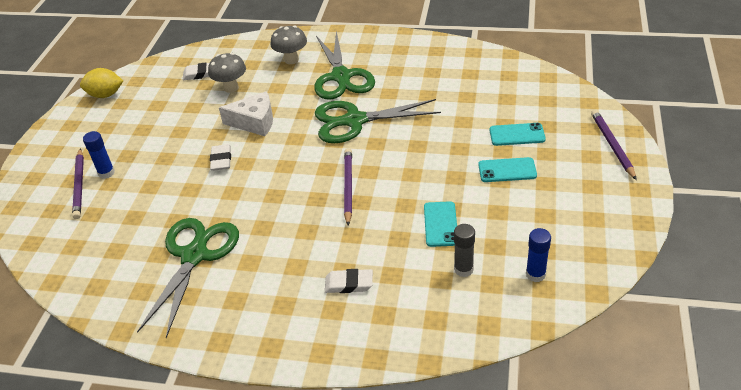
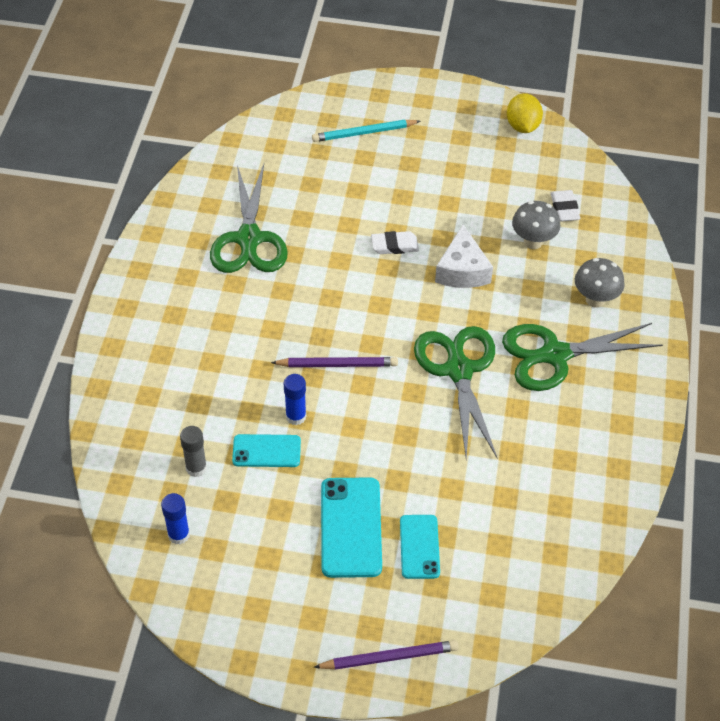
camera: 85 degrees right, 10 degrees up
purple pencil [72,148,84,219] -> turquoise pencil [312,120,420,142]
blue glue stick [83,131,115,179] -> blue glue stick moved to [284,374,306,425]
green scissors [137,218,239,338] -> green scissors turned 75 degrees clockwise [210,164,288,273]
white eraser [325,269,373,293] -> none
turquoise phone [478,157,537,182] -> turquoise phone [321,478,382,578], size x1.59

